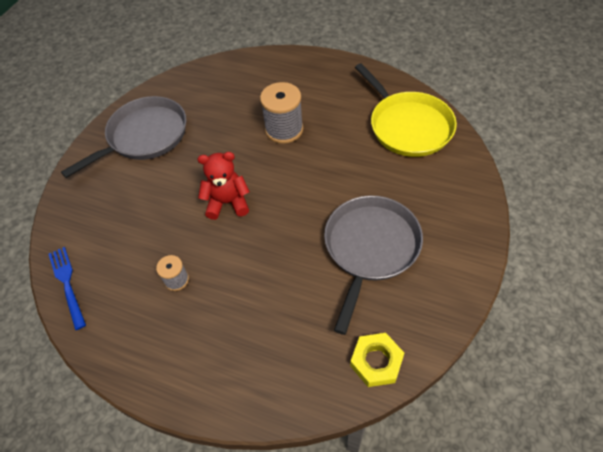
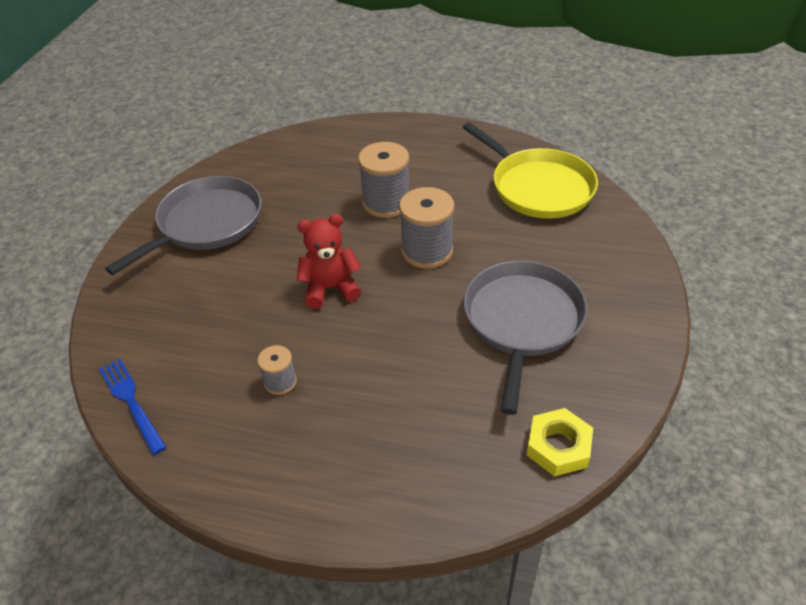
camera: 10 degrees left, 10 degrees down
none -> grey spool [399,187,454,269]

